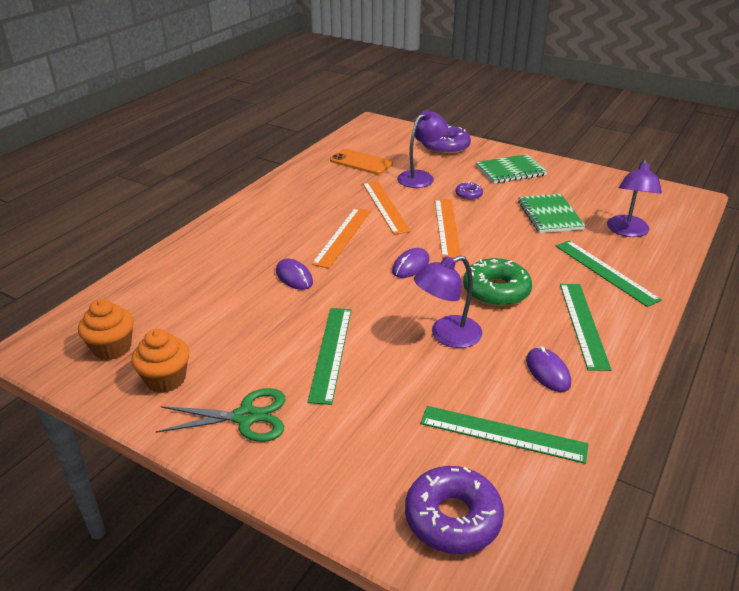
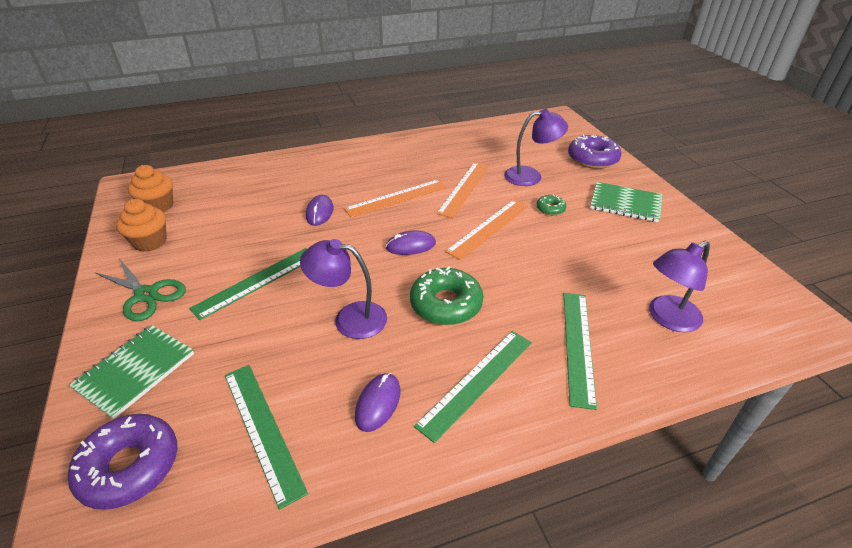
camera: 40 degrees right, 5 degrees up
orange phone [330,149,393,175] -> none
purple donut [455,182,483,200] -> green donut [536,194,566,215]
green notebook [518,194,585,233] -> green notebook moved to [69,325,194,419]

